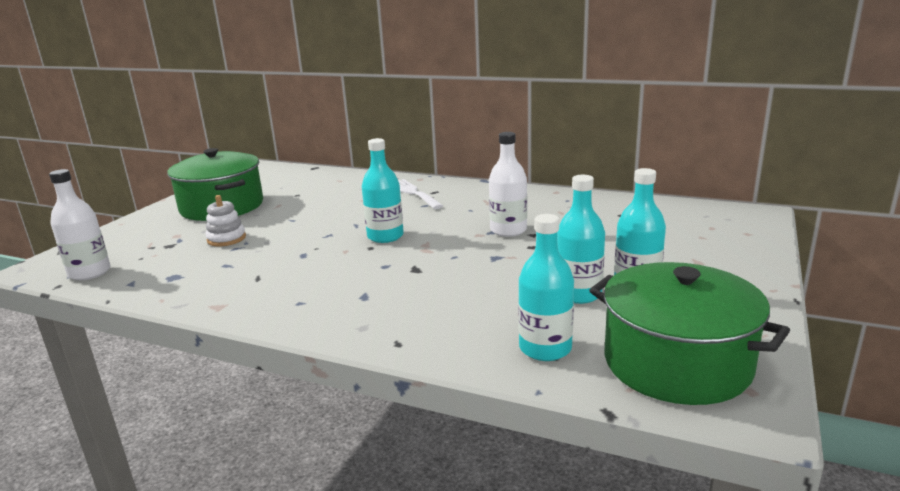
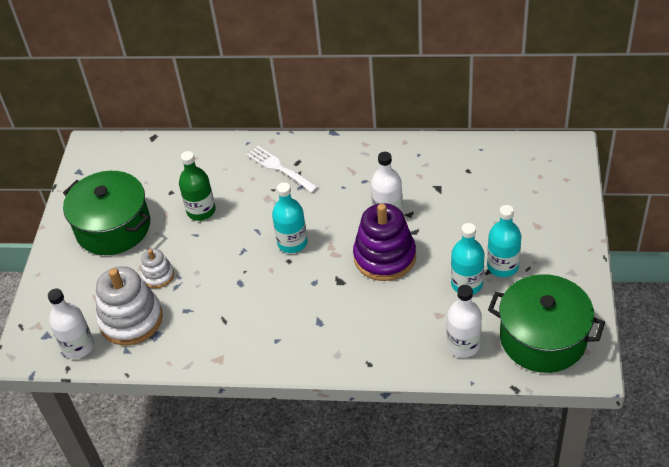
camera: 15 degrees left, 25 degrees up
turquoise bottle [518,214,574,361] -> white bottle [447,285,482,358]
none -> white stacking toy [96,266,163,345]
none -> green bottle [179,151,216,221]
none -> purple stacking toy [353,203,416,281]

